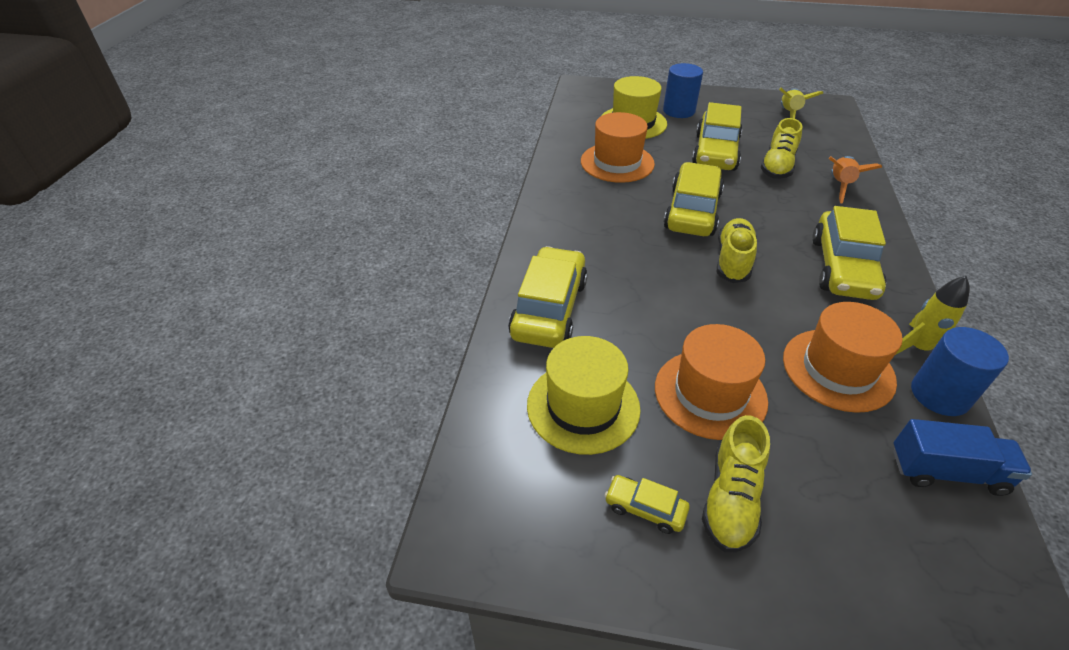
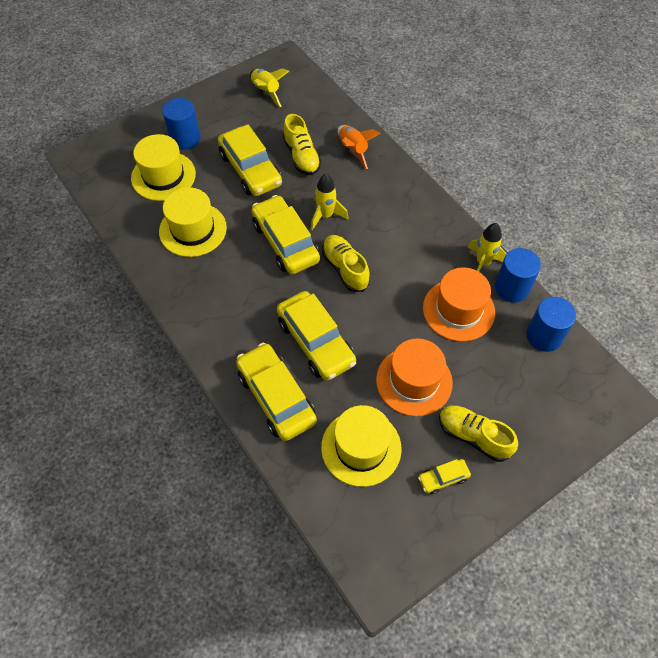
camera: 45 degrees left, 15 degrees up
orange hat [581,112,655,183] -> yellow hat [159,187,227,257]
yellow shoe [702,415,770,552] -> yellow shoe turned 150 degrees clockwise [439,405,518,462]
yellow car [812,206,886,300] -> yellow car moved to [277,291,356,381]
blue truck [893,419,1032,496] -> blue cylinder [526,297,576,352]
none -> yellow rocket [311,174,348,230]

